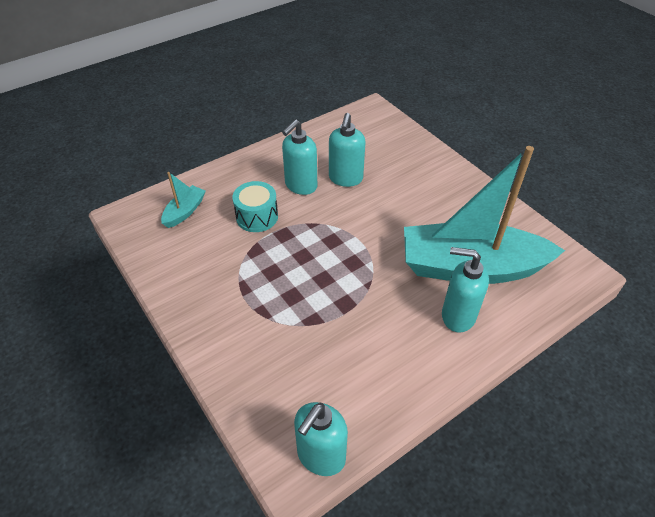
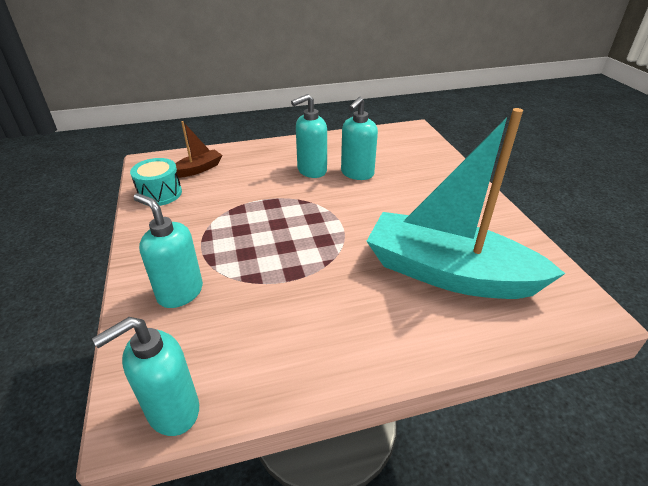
camera: 20 degrees right, 10 degrees down
turquoise boat [161,172,206,228] -> brown boat [175,121,222,178]
turquoise drum [232,181,278,232] -> turquoise drum moved to [130,158,182,206]
turquoise soap dispenser [442,247,489,333] -> turquoise soap dispenser moved to [133,193,203,308]

